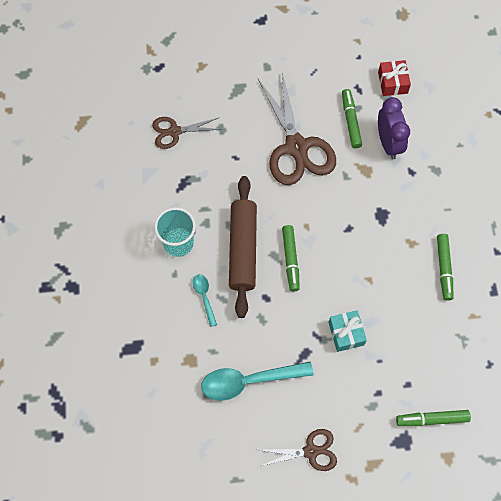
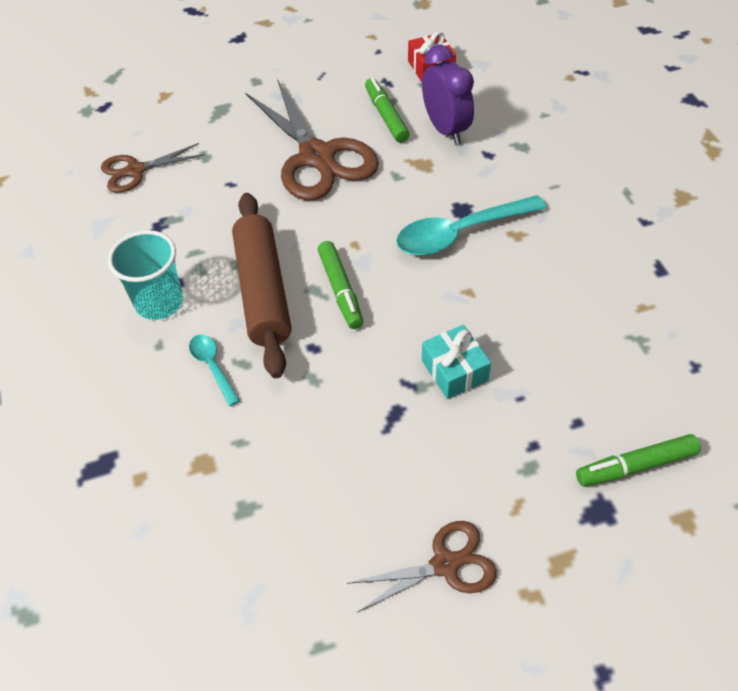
camera: 10 degrees left, 15 degrees down
turquoise spoon [201,362,314,401] -> turquoise spoon moved to [396,195,546,256]
green marker [437,234,453,301] -> none

